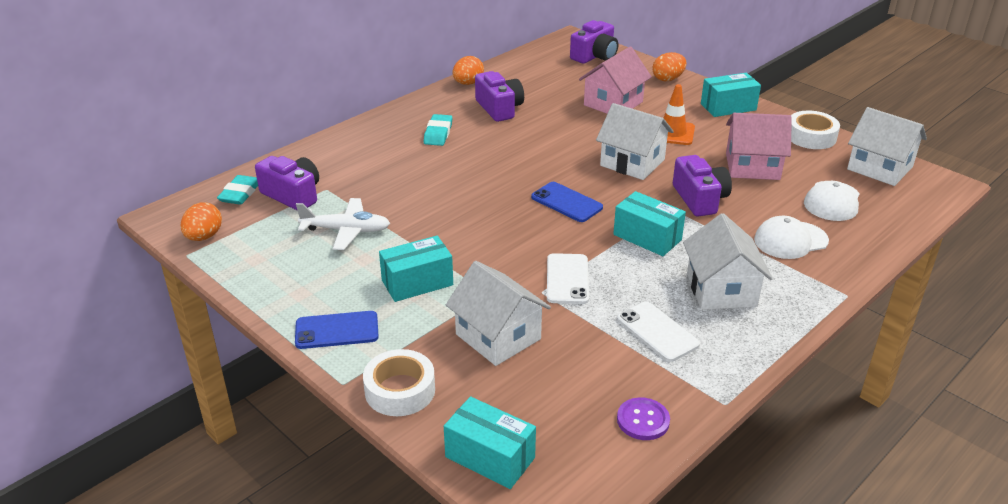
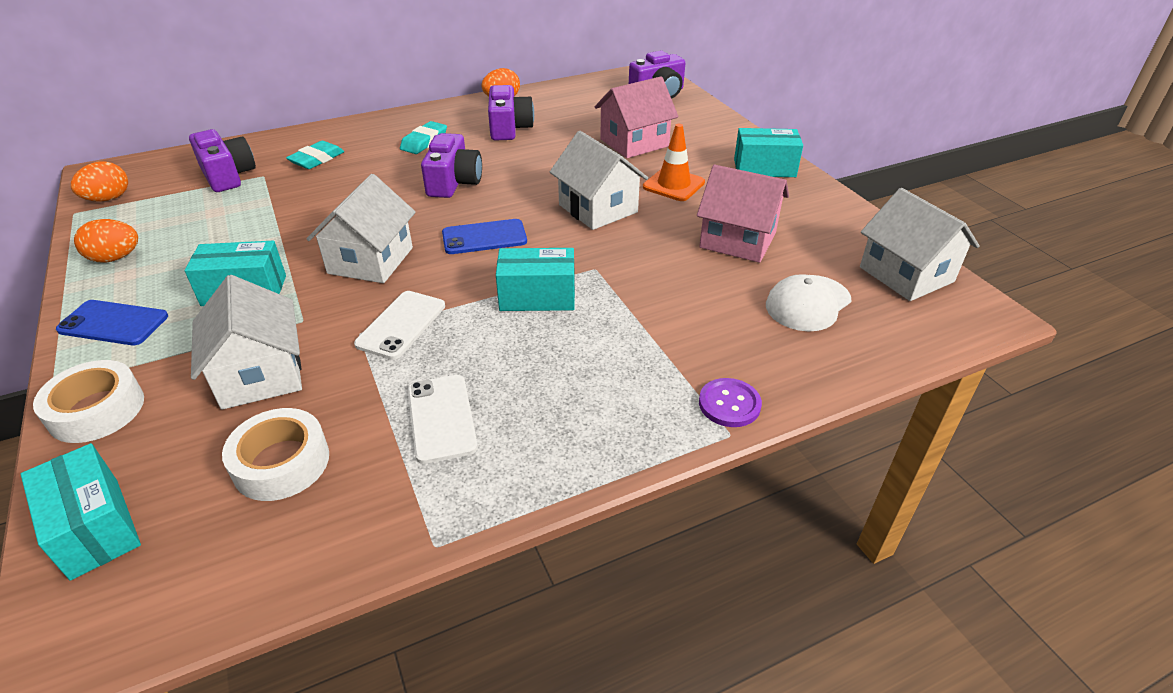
camera: 20 degrees right, 5 degrees up
turquoise eraser [217,175,258,205] -> turquoise eraser moved to [286,141,344,169]
white plane [296,198,390,250] -> none
blue phone [531,182,603,222] -> blue phone turned 75 degrees counterclockwise [442,219,527,254]
turquoise box [613,191,686,256] -> turquoise box turned 60 degrees counterclockwise [496,248,575,311]
purple button [617,398,670,440] -> purple button moved to [699,378,762,427]
orange egg [652,52,687,81] -> orange egg moved to [74,219,138,263]
purple camera [673,155,732,216] -> purple camera moved to [421,133,482,198]
white house [683,213,773,310] -> white house moved to [306,174,416,283]
white cap [754,216,829,259] -> none
white tape [791,111,840,149] -> white tape moved to [222,408,329,501]

